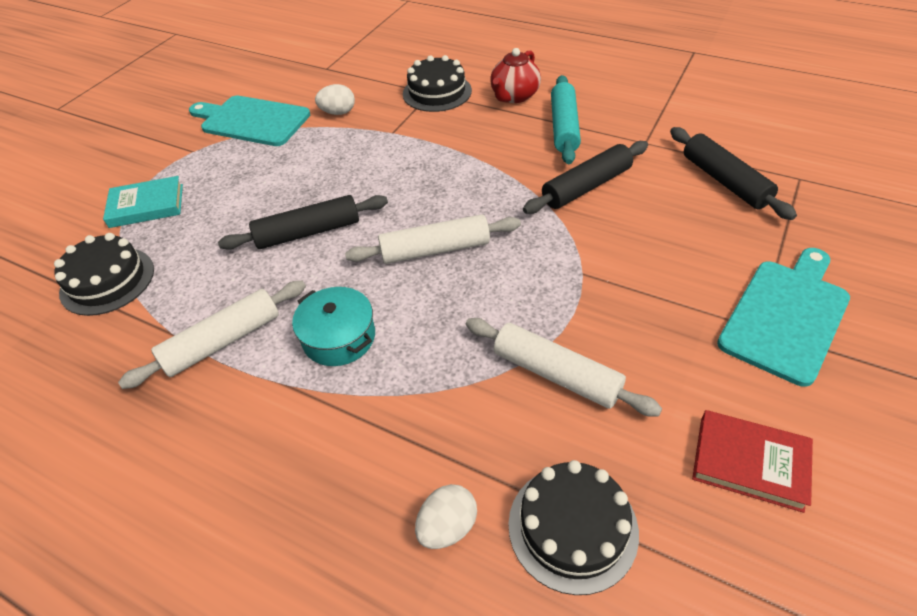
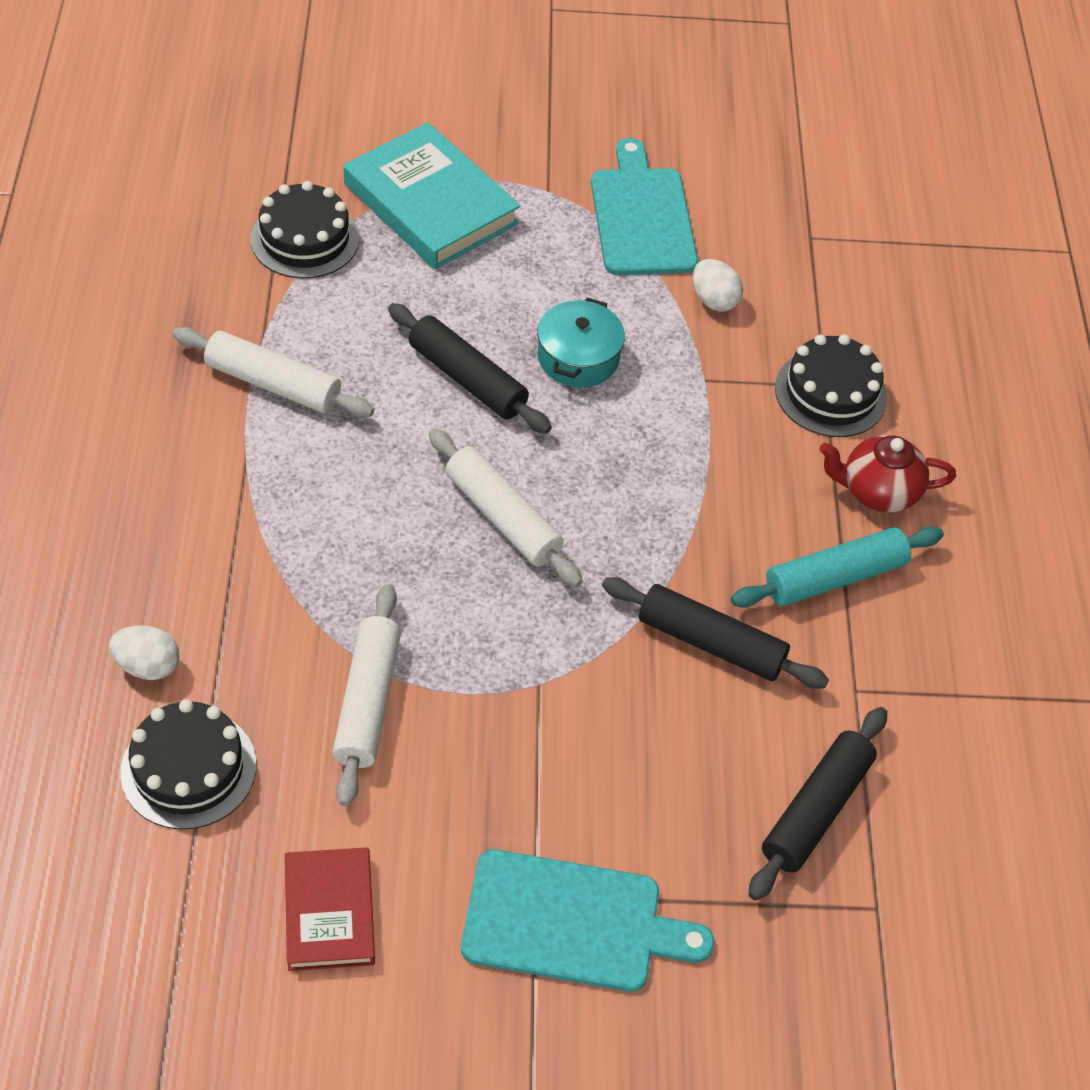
camera: 55 degrees right, 5 degrees up
turquoise book [103,176,183,228] -> turquoise book [343,122,520,269], size x1.67
turquoise pot [292,287,375,366] -> turquoise pot moved to [537,297,625,387]

